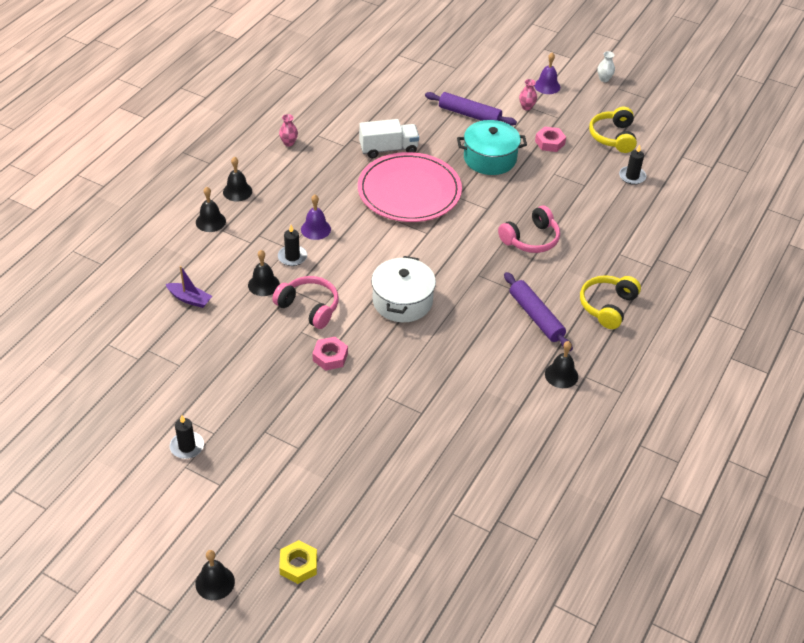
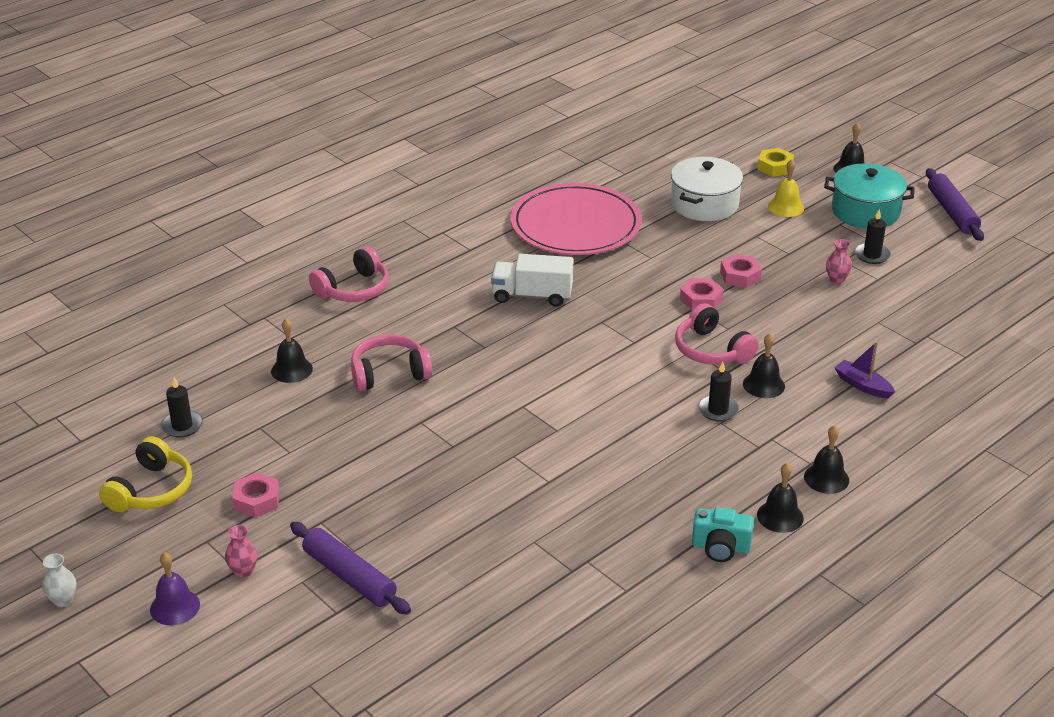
camera: 160 degrees left, 10 degrees down
pink vase [279,114,298,146] -> pink vase moved to [826,239,852,284]
purple bell [301,195,331,240] -> none
pink plate [358,152,462,222] -> pink plate moved to [511,183,642,255]
white truck [359,119,419,158] -> white truck moved to [491,254,573,307]
white pot [371,256,436,322] -> white pot moved to [671,157,743,221]
turquoise pot [457,120,527,175] -> turquoise pot moved to [824,163,915,229]
purple rolling pin [504,272,573,351] -> purple rolling pin moved to [926,168,984,241]
black bell [545,341,578,388] -> black bell moved to [271,319,313,383]
yellow headphones [580,275,641,329] -> pink headphones [309,246,389,302]
none -> turquoise camera [692,507,754,562]
none -> pink nut [720,254,762,288]
none -> yellow bell [768,159,804,217]

